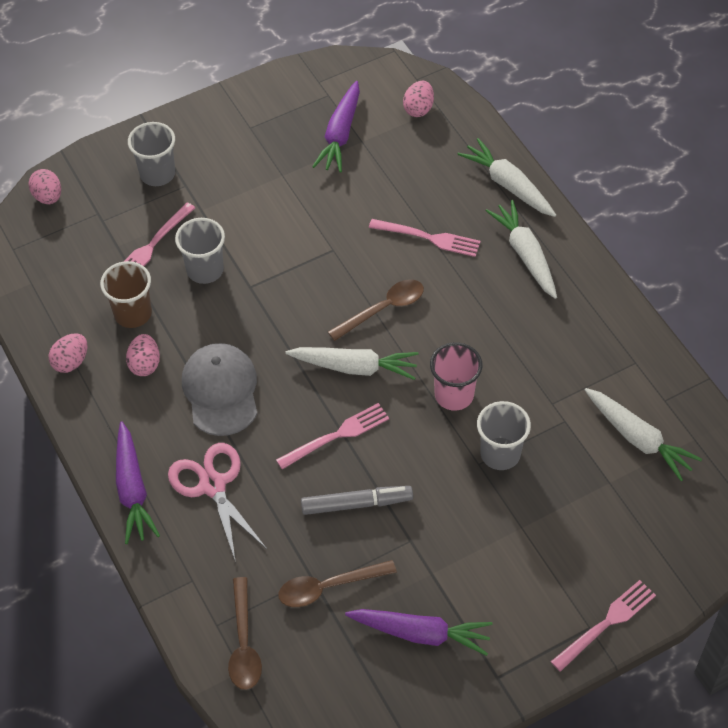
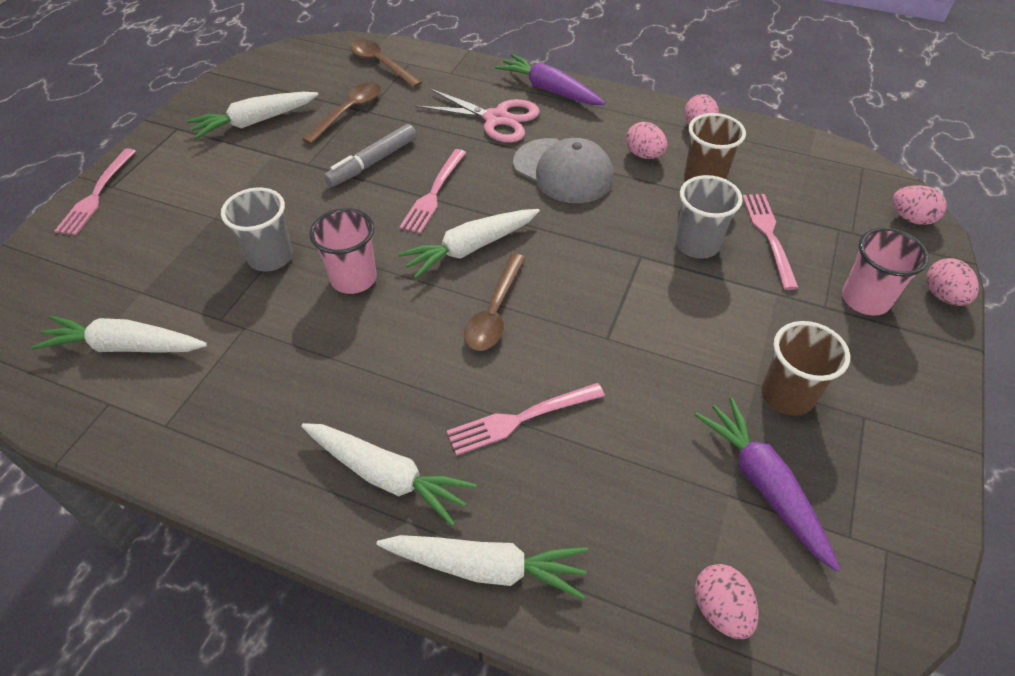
camera: 140 degrees right, 5 degrees down
grey cup [128,122,175,186] -> pink cup [842,228,929,316]
purple carrot [345,609,493,656] -> white carrot [187,92,319,139]
none -> brown cup [761,321,850,416]
none -> pink egg [926,258,979,306]

